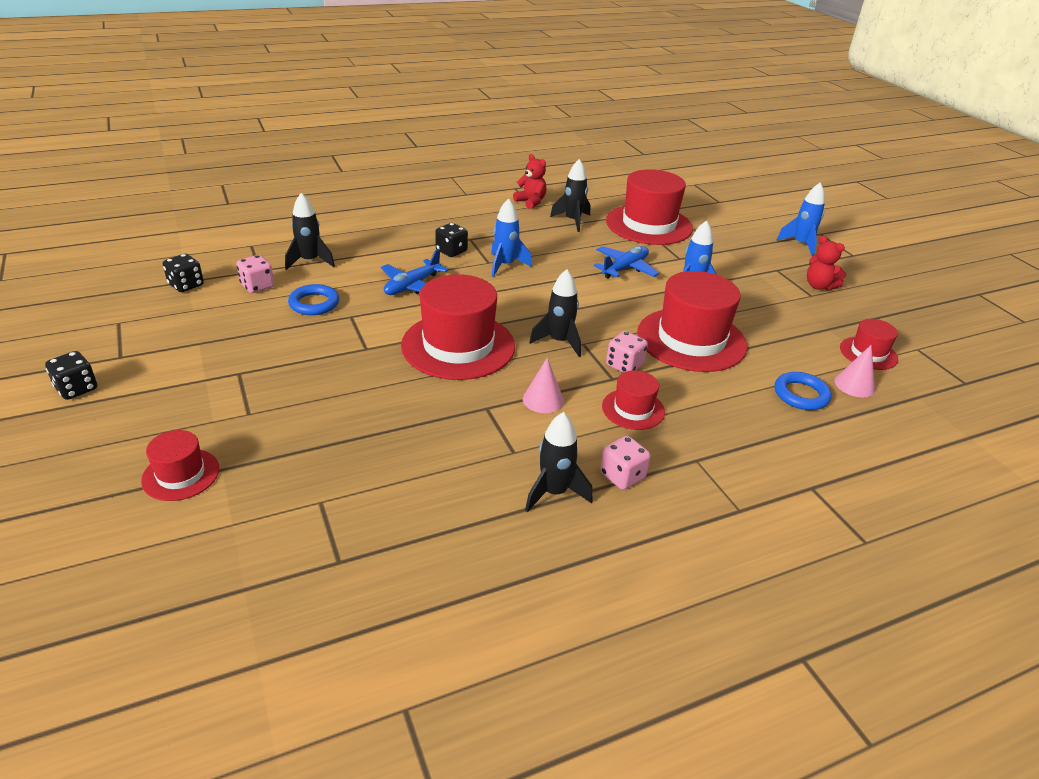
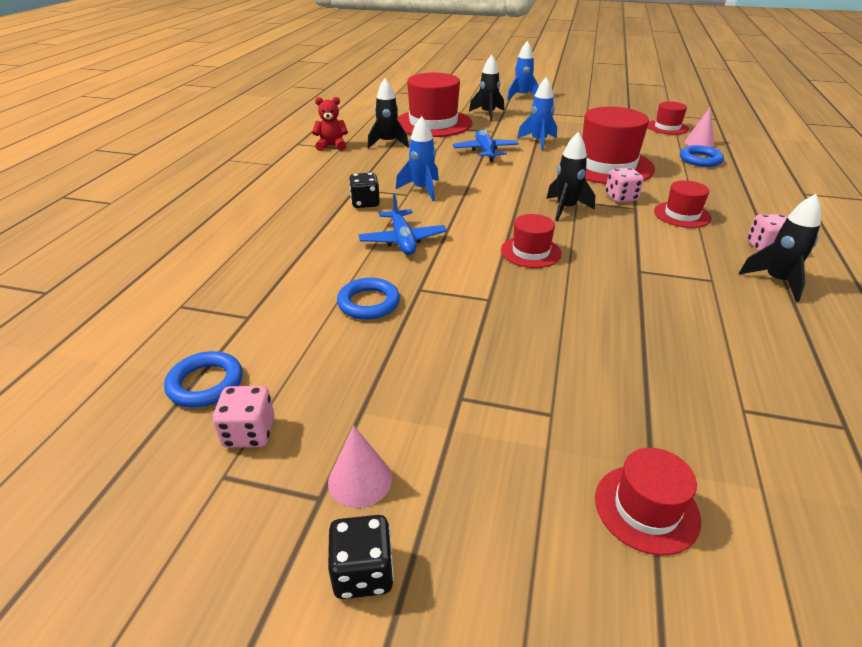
camera: 50 degrees left, 0 degrees up
black dice [163,254,204,292] -> blue ring [164,351,243,408]
pink dice [236,255,274,293] -> pink dice moved to [213,386,274,448]
black rocket [285,193,335,270] -> black rocket moved to [469,55,504,121]
red hat [401,274,515,380] -> red hat [501,214,562,268], size x0.51
pink cone [523,358,564,413] -> pink cone moved to [328,425,392,508]
red teddy bear [807,236,846,291] -> none

